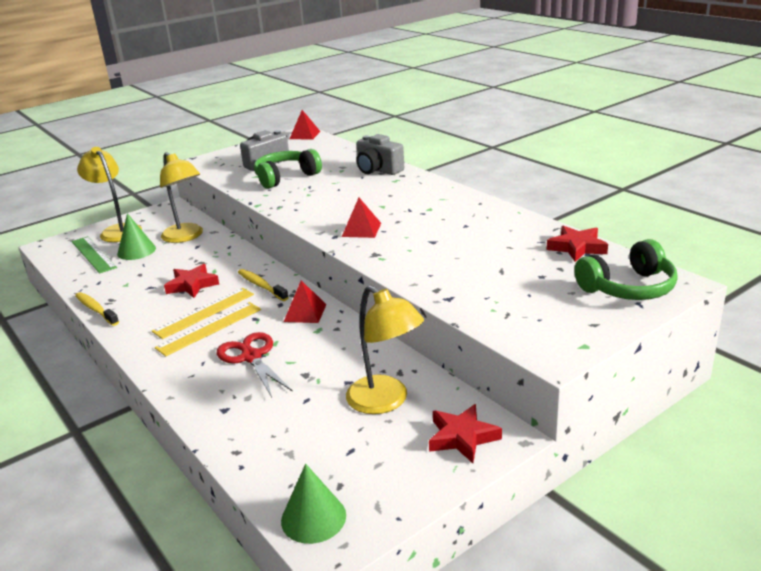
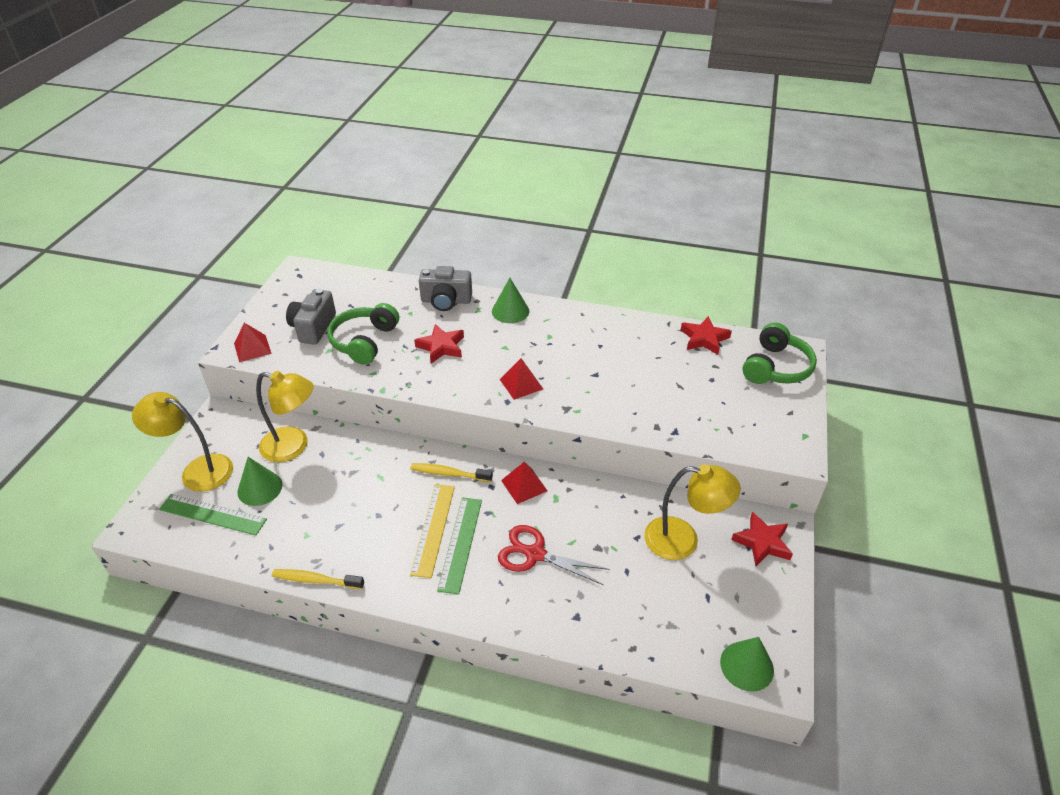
camera: 40 degrees left, 15 degrees up
yellow ruler [155,302,261,356] -> green ruler [437,497,482,594]
red star [164,264,219,298] -> red star moved to [414,324,464,363]
red pyramid [290,110,321,140] -> red pyramid moved to [234,323,272,362]
none -> green cone [492,278,529,323]

